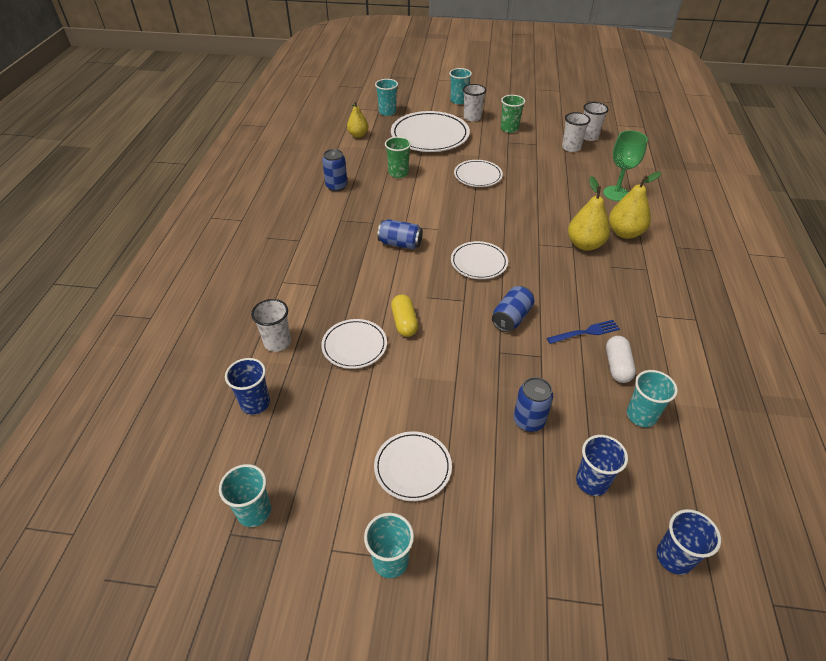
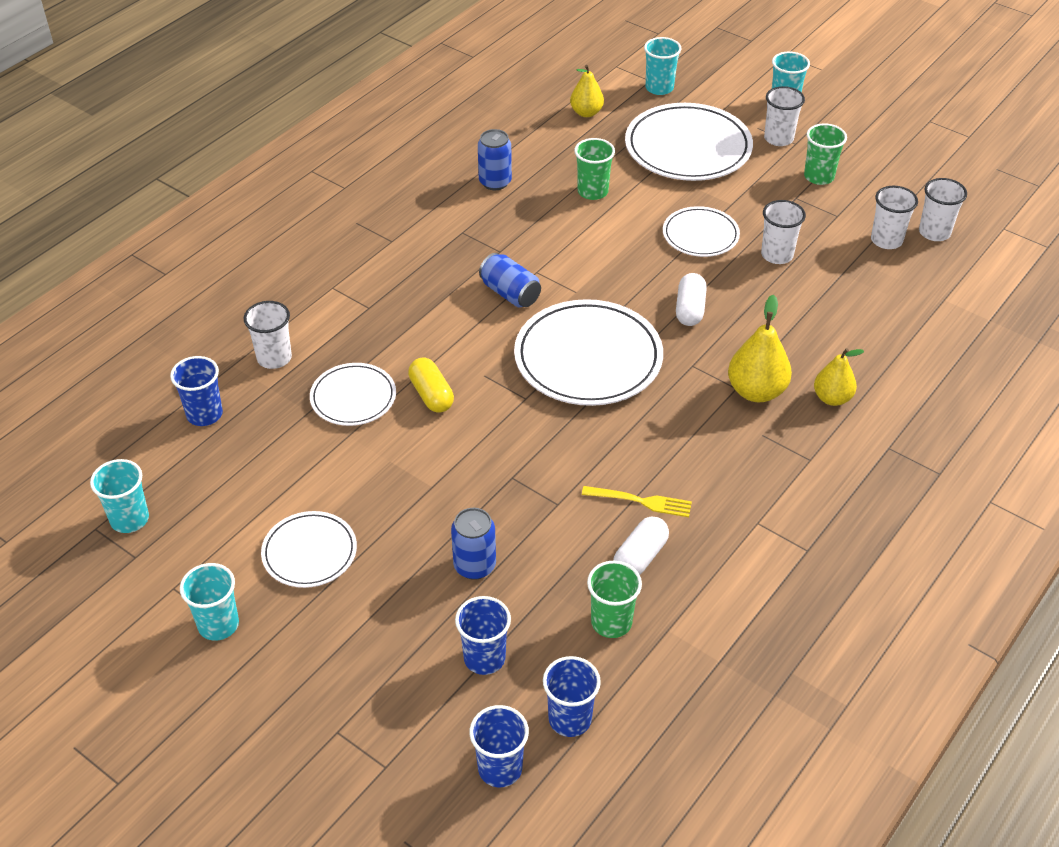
camera: 30 degrees right, 0 degrees up
yellow capsule [391,294,418,337] -> yellow capsule turned 45 degrees counterclockwise [408,357,454,413]
white plate [451,241,508,279] -> white plate [514,299,663,406], size x1.77
blue can [492,286,535,332] -> none
blue fork [547,320,620,344] -> yellow fork [582,486,692,517]
green goblet [603,130,648,201] -> none
yellow pear [609,172,661,239] -> yellow pear [814,348,864,406], size x0.67
turquoise cup [627,370,678,427] -> green cup [587,561,642,638]
none -> blue cup [543,656,601,737]
none -> white capsule [676,273,707,326]
none -> white cup [761,200,806,264]

